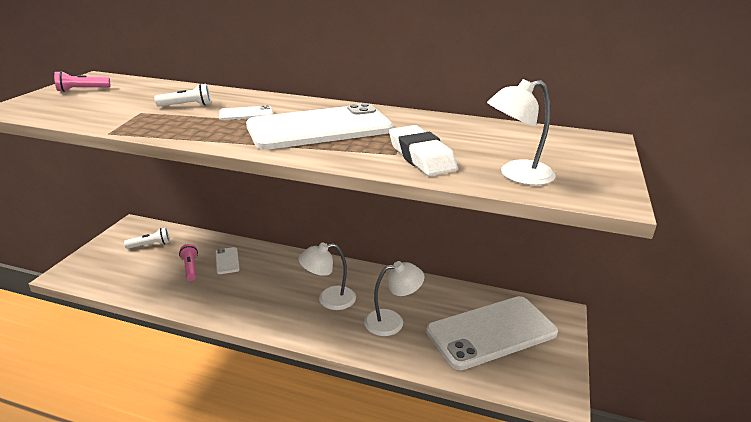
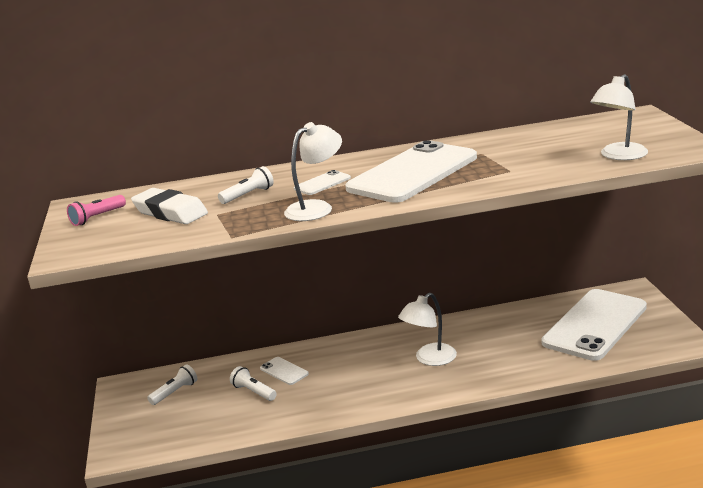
camera: 25 degrees left, 5 degrees down
pink flashlight [179,244,198,281] -> white flashlight [230,366,277,401]
white lamp [364,261,424,336] -> white lamp moved to [284,122,342,221]
white eraser [389,125,458,176] -> white eraser moved to [131,188,208,224]

